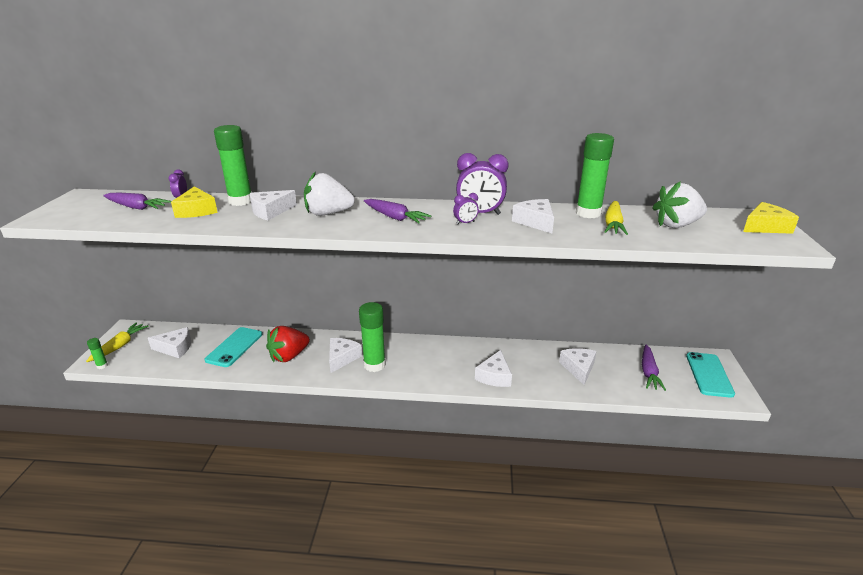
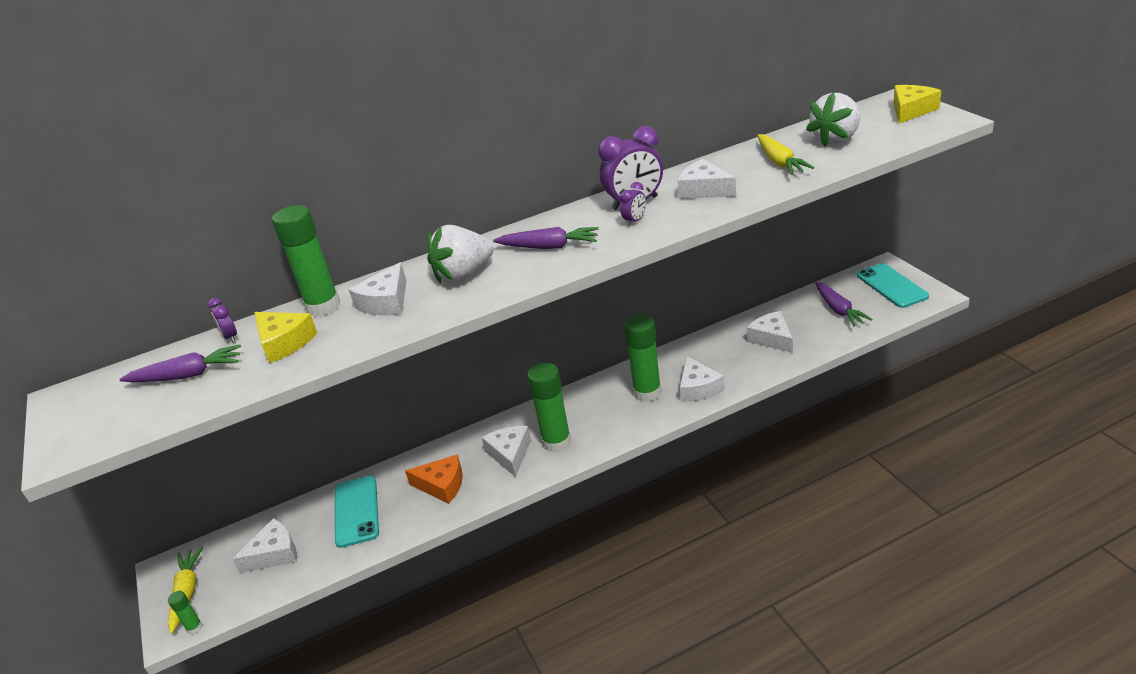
camera: 25 degrees left, 5 degrees up
red strawberry [266,326,310,362] -> orange cheese [405,454,463,504]
green glue stick [576,133,614,218] -> green glue stick moved to [624,315,662,402]

